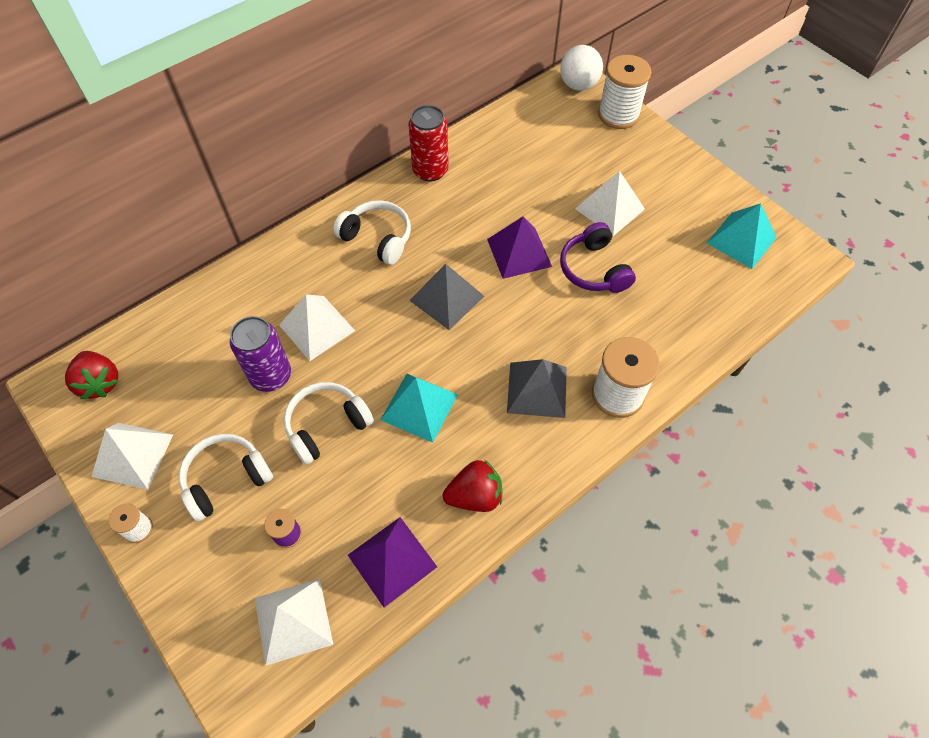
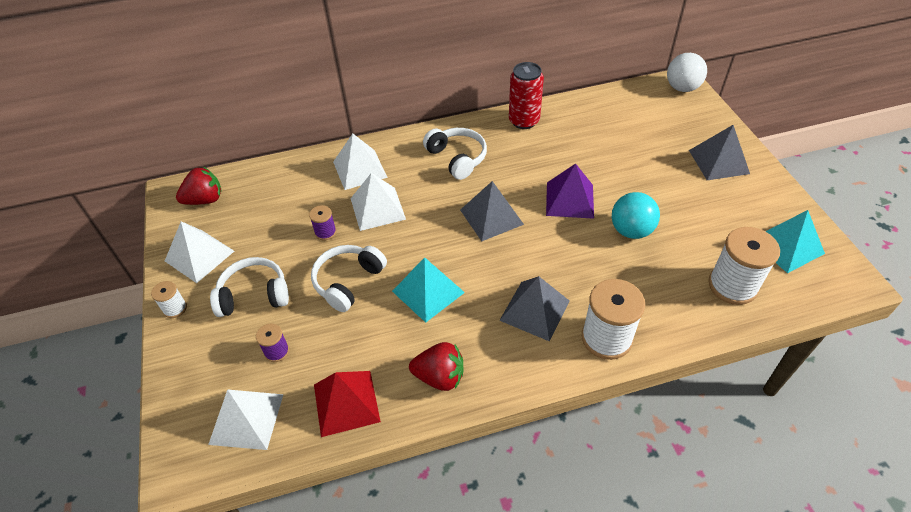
camera: 25 degrees right, 10 degrees down
red strawberry [65,351,118,399] -> red strawberry turned 105 degrees counterclockwise [176,167,221,205]
purple can [230,316,291,392] -> purple spool [309,205,336,241]
white headphones [284,382,374,465] -> white headphones turned 45 degrees counterclockwise [311,245,387,312]
purple pyramid [348,517,437,607] -> red pyramid [314,371,381,437]
purple headphones [560,222,636,293] -> turquoise ball [612,192,660,239]
white pyramid [575,171,645,236] -> white pyramid moved to [333,134,388,190]
white spool [598,55,651,129] -> white spool moved to [708,227,780,305]
none -> grey pyramid [689,125,750,180]

